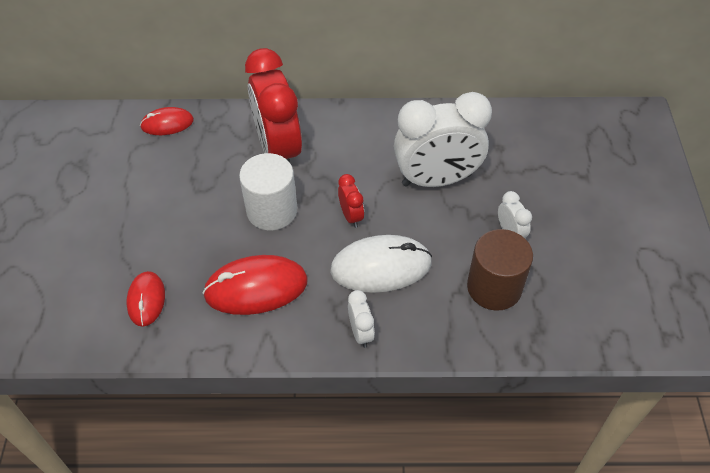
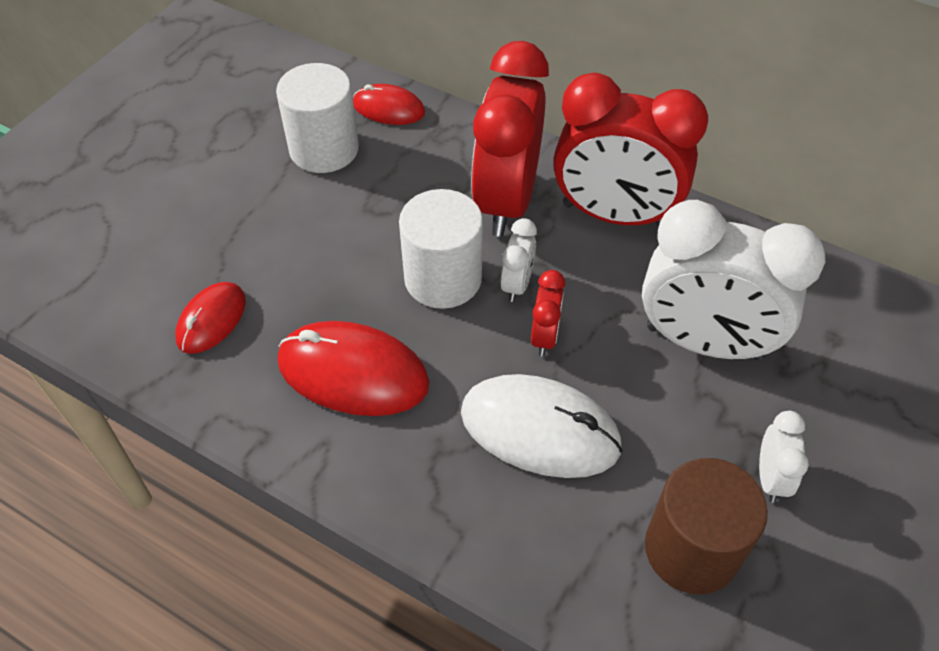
camera: 30 degrees right, 0 degrees up
white clock [348,290,375,348] -> white clock moved to [501,218,537,302]
none -> white cylinder [276,63,359,173]
none -> red clock [553,73,708,226]

